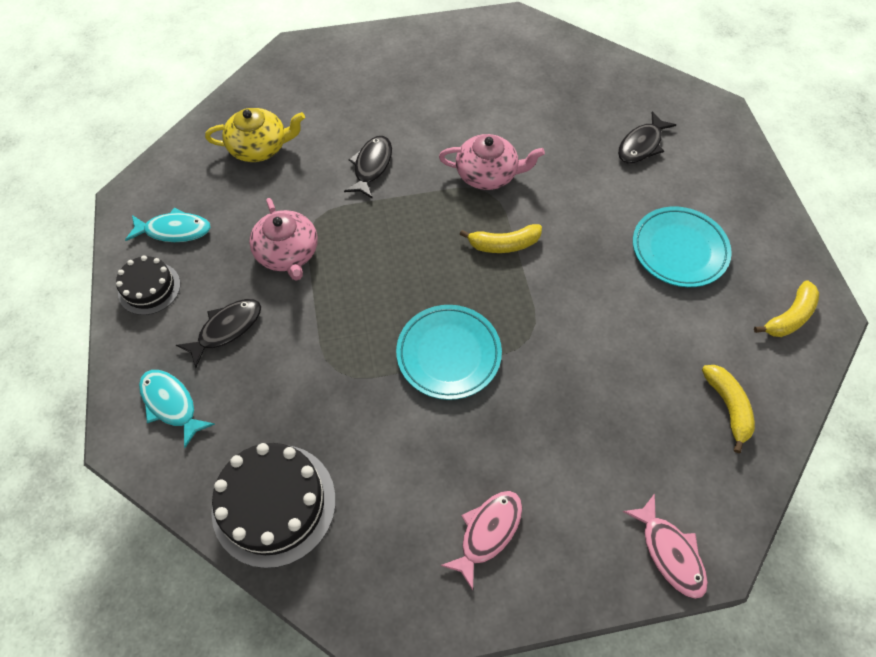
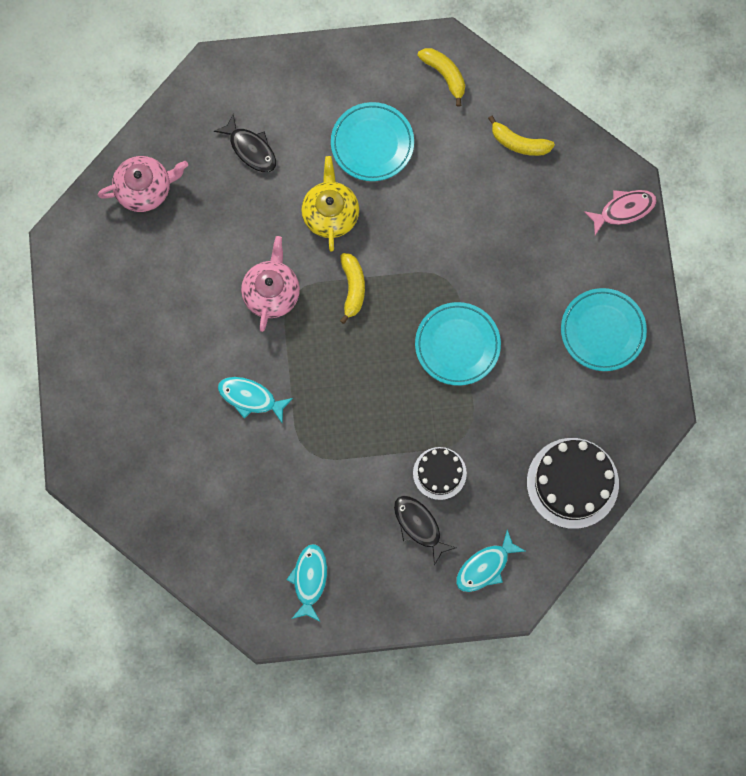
camera: 85 degrees left, 15 degrees up
black cake [116,256,180,315] -> black cake moved to [413,447,467,500]
yellow teapot [205,108,305,162] -> yellow teapot moved to [301,156,359,252]
pink teapot [249,198,318,281] -> pink teapot moved to [98,156,188,212]
black fish [344,136,392,199] -> turquoise fish [218,377,293,424]
pink fish [440,491,522,590] -> turquoise plate [561,288,647,371]
yellow banana [702,365,755,453] -> yellow banana turned 150 degrees counterclockwise [488,116,555,156]

